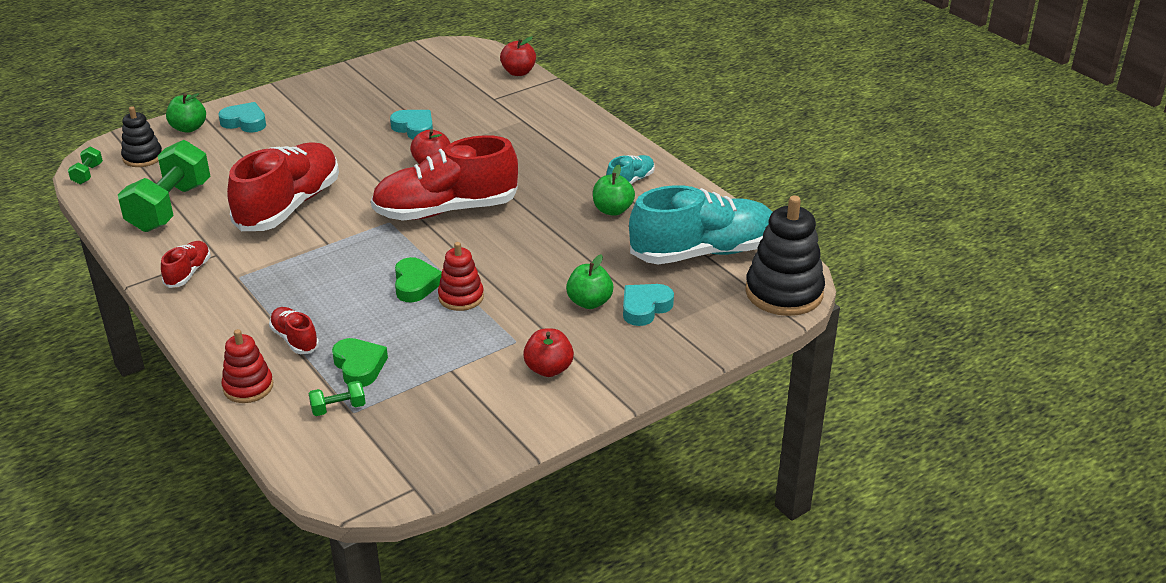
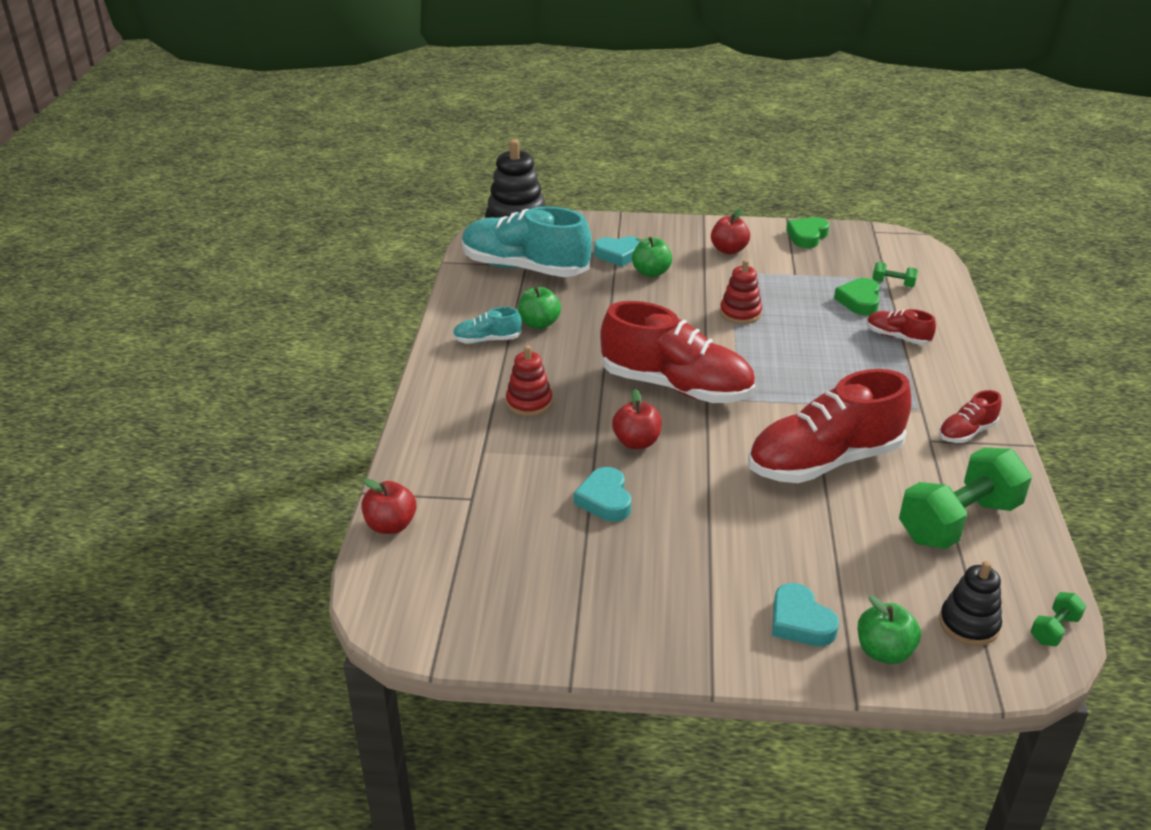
camera: 140 degrees left, 0 degrees up
red stacking toy [222,329,273,403] -> red stacking toy moved to [506,345,552,416]
red shoe [269,307,319,354] -> red shoe turned 120 degrees clockwise [867,309,936,345]
green heart [395,257,442,302] -> green heart moved to [786,217,830,248]

